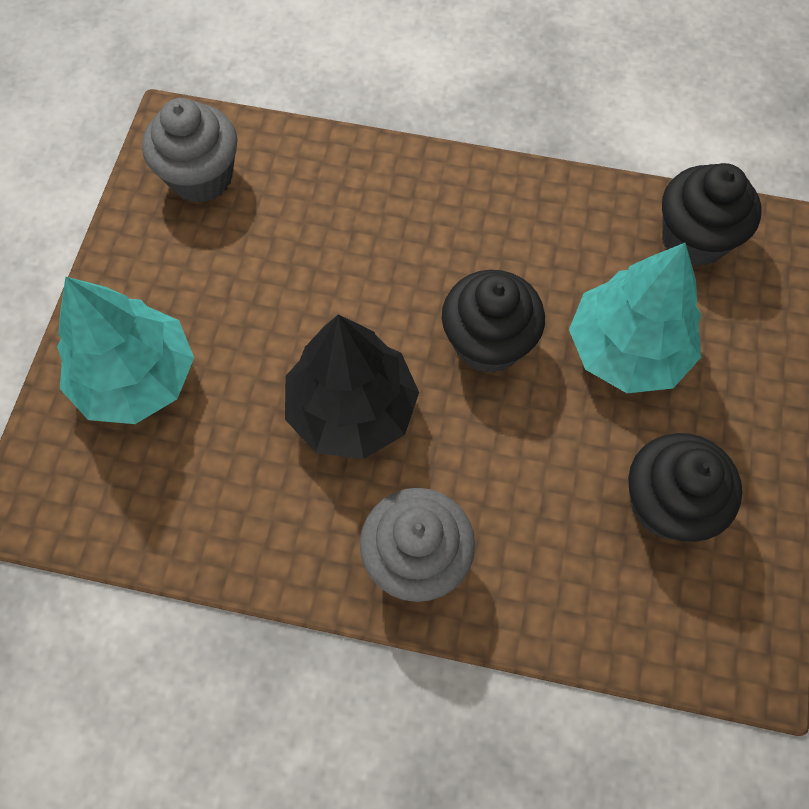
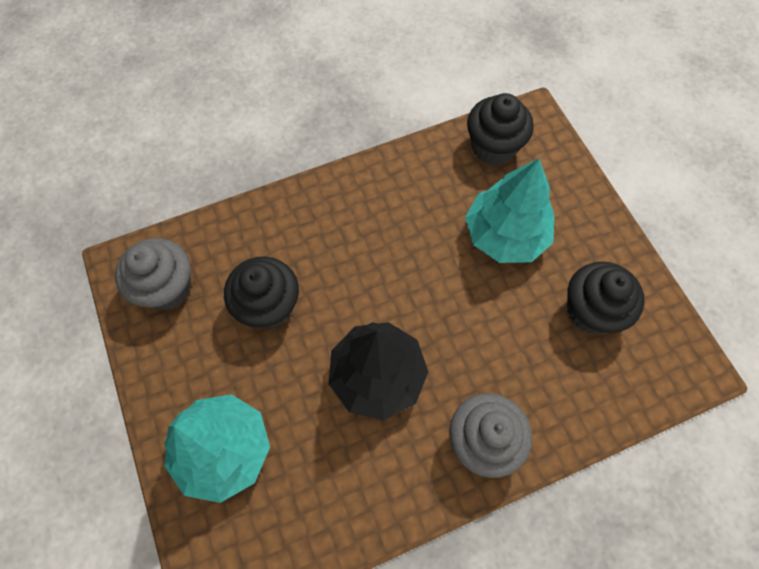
camera: 35 degrees left, 0 degrees up
black cupcake [442,270,545,373] -> black cupcake moved to [224,257,299,329]

